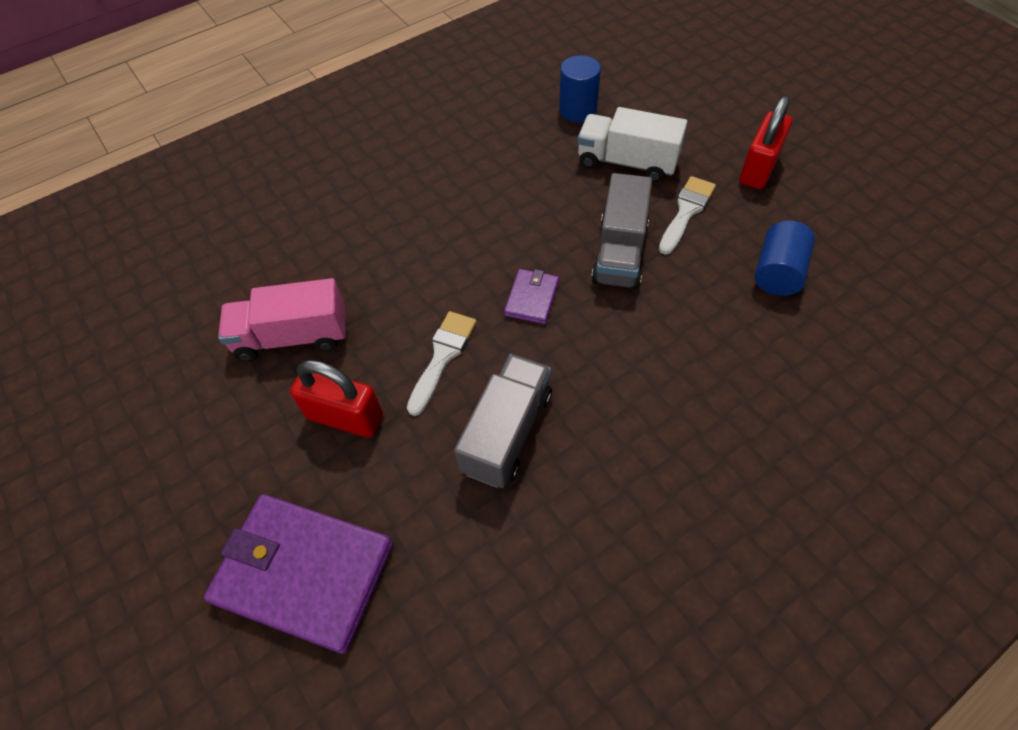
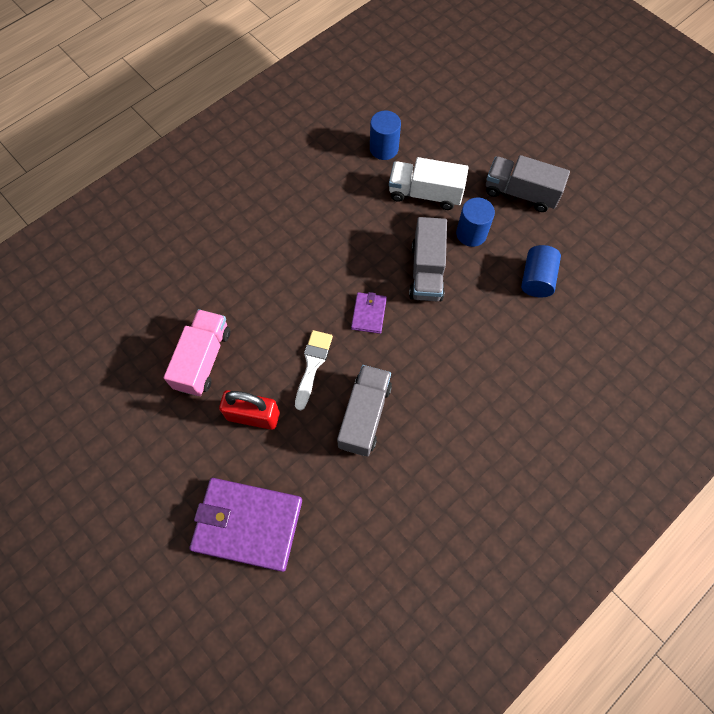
camera: 10 degrees left, 10 degrees up
pink truck [218,278,346,362] -> pink truck turned 120 degrees clockwise [164,309,230,396]
white brush [659,176,716,255] -> blue cylinder [456,198,495,247]
red padlock [739,96,792,189] -> grey truck [486,155,570,212]

